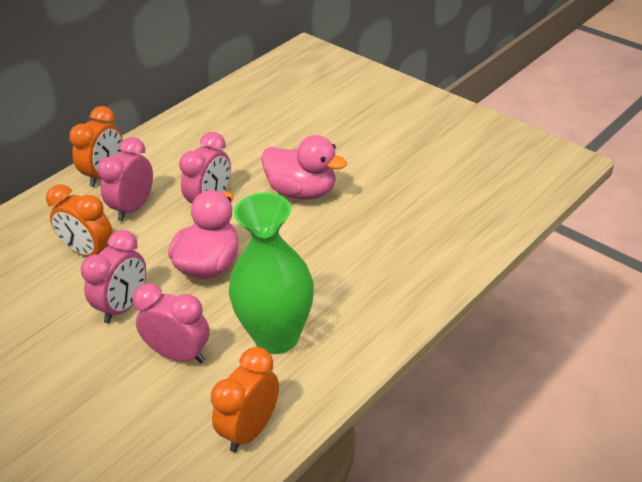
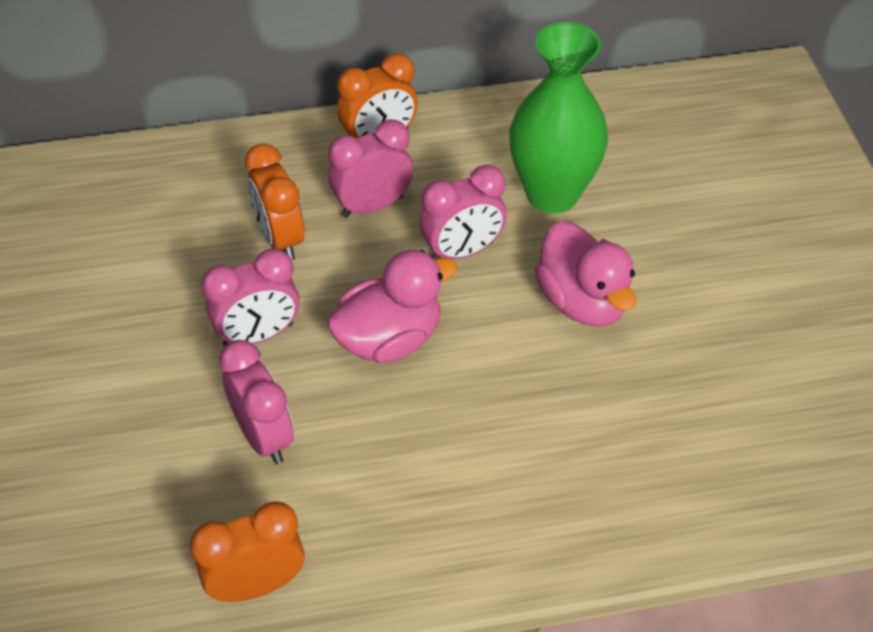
camera: 35 degrees right, 10 degrees up
green vase [229,192,314,354] -> green vase moved to [509,22,608,213]

